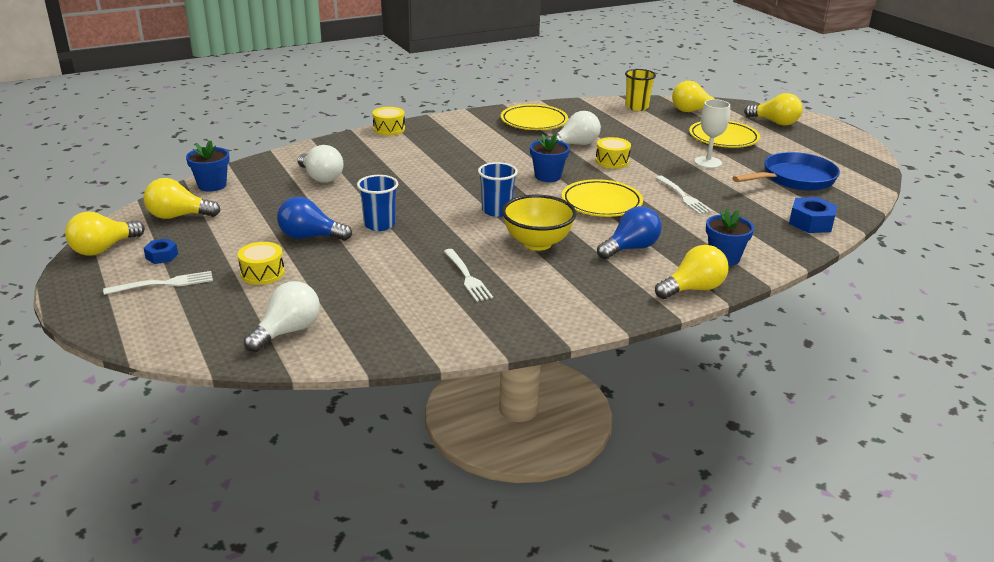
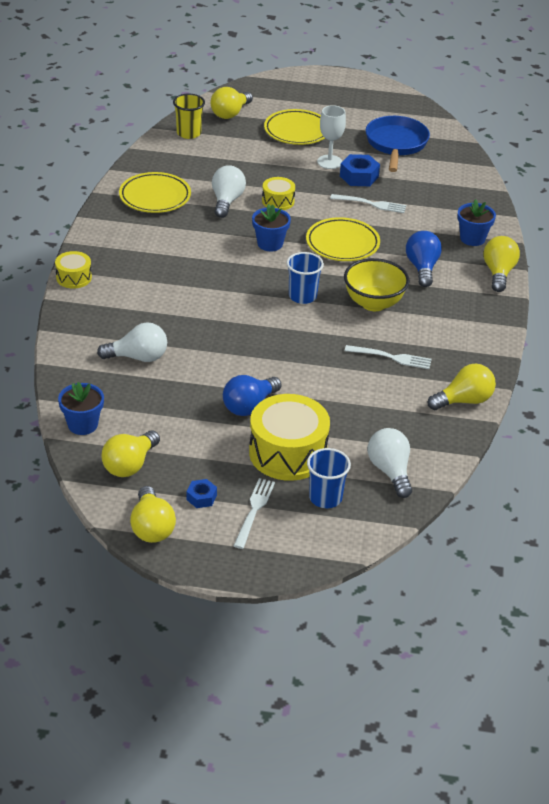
camera: 55 degrees left, 10 degrees up
yellow drum [238,242,285,285] -> yellow drum [249,394,330,481], size x1.94
blue cup [357,175,398,231] -> blue cup moved to [307,448,351,508]
yellow light bulb [744,93,803,126] -> yellow light bulb moved to [428,364,496,410]
blue nut [789,197,837,233] -> blue nut moved to [340,154,380,186]

